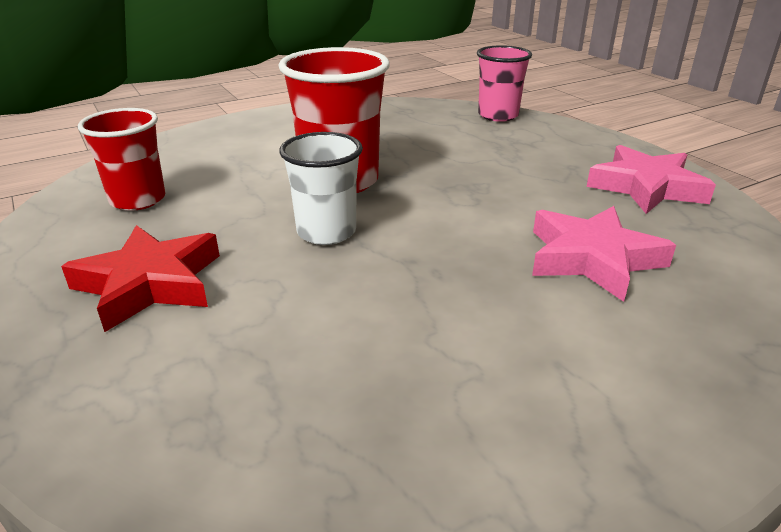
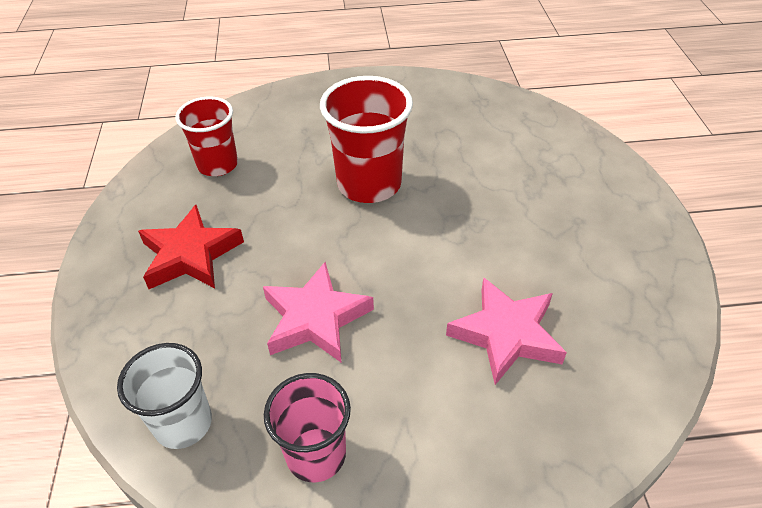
camera: 25 degrees right, 15 degrees up
white cup [279,132,363,245] -> white cup moved to [117,343,212,449]
pink cup [477,45,532,122] -> pink cup moved to [264,373,351,482]
pink star [586,145,716,214] -> pink star moved to [263,262,374,363]

